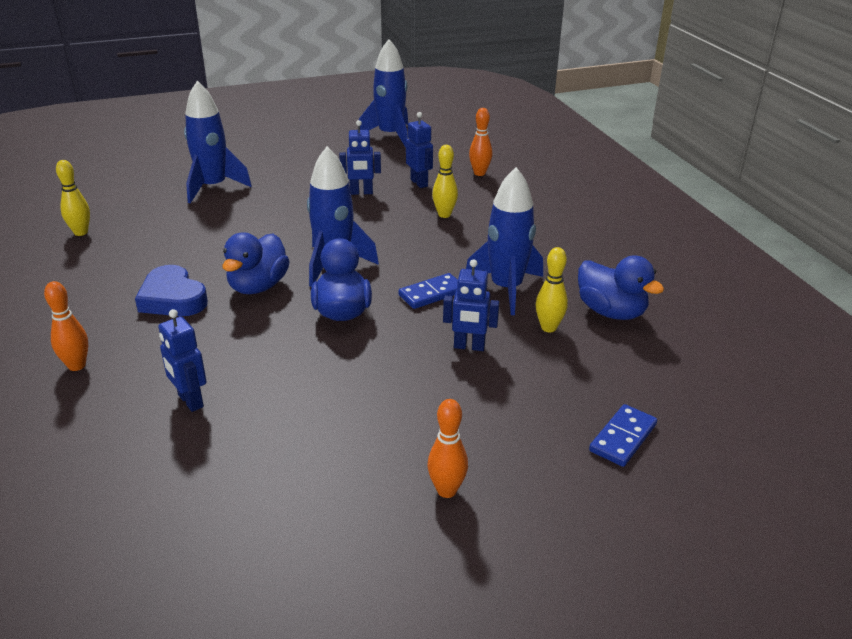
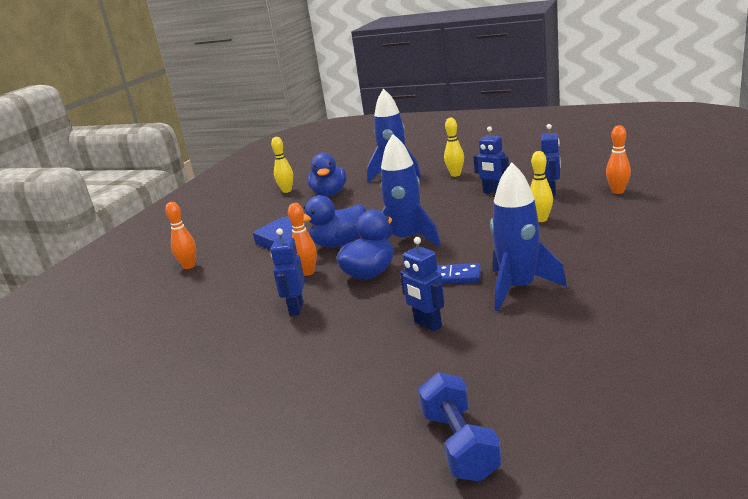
camera: 45 degrees right, 10 degrees down
blue robot [158,309,207,412] -> blue robot moved to [271,228,305,316]
blue rocket [359,39,408,148] -> none
orange bowling pin [428,399,468,498] -> orange bowling pin moved to [288,203,317,276]
yellow bowling pin [536,247,568,332] -> yellow bowling pin moved to [444,118,464,177]
blue duck [578,255,664,320] -> blue duck moved to [308,153,346,196]
blue domino [589,404,657,467] -> blue dumbbell [418,372,502,482]

